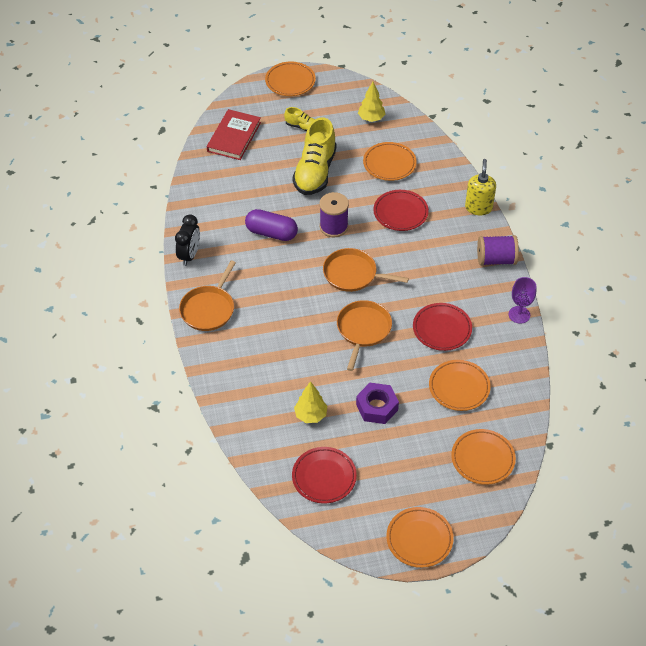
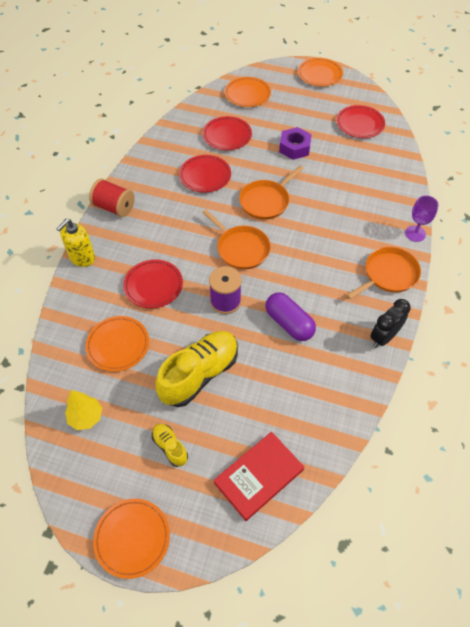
camera: 150 degrees left, 5 degrees up
yellow tree [294,381,327,423] -> none
orange plate [429,360,491,411] -> red plate [203,116,252,150]
purple spool [477,235,519,266] -> red spool [89,179,135,217]
purple goblet [509,277,536,324] -> purple goblet moved to [405,195,439,242]

